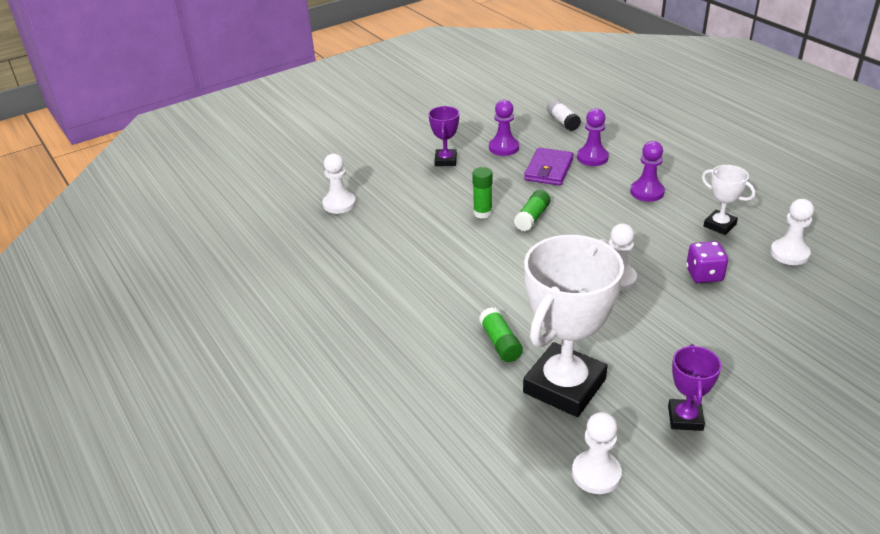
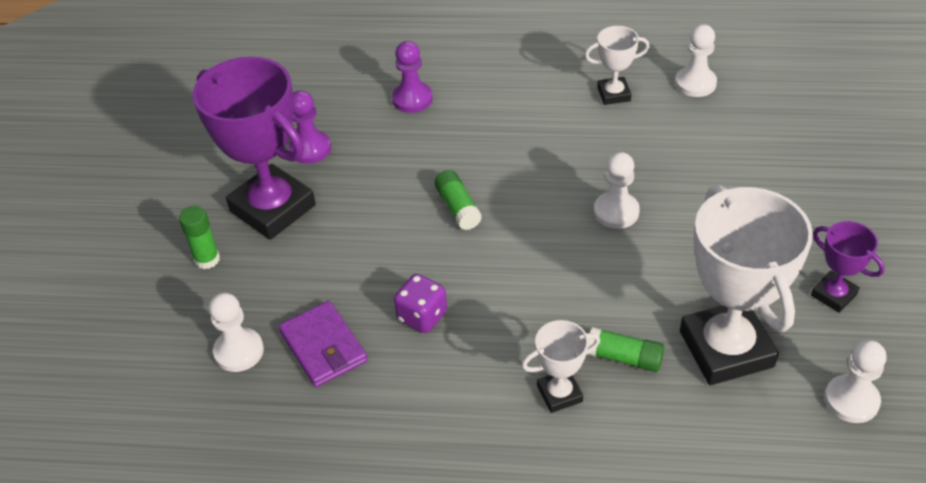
camera: 50 degrees left, 10 degrees up
purple trophy [428,106,459,166] -> purple trophy [192,57,316,240], size x2.07
green glue stick [472,167,493,219] -> green glue stick moved to [179,206,220,269]
purple wallet [524,148,574,186] -> purple wallet moved to [279,301,368,387]
white glue stick [547,99,581,131] -> none
purple pawn [630,141,665,202] -> none
purple dice [686,241,728,283] -> purple dice moved to [394,274,447,333]
none -> white trophy [522,320,600,413]

